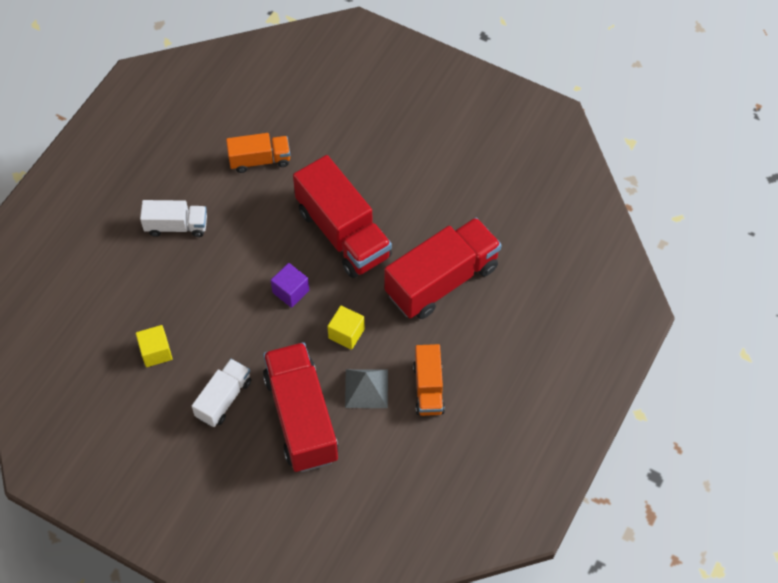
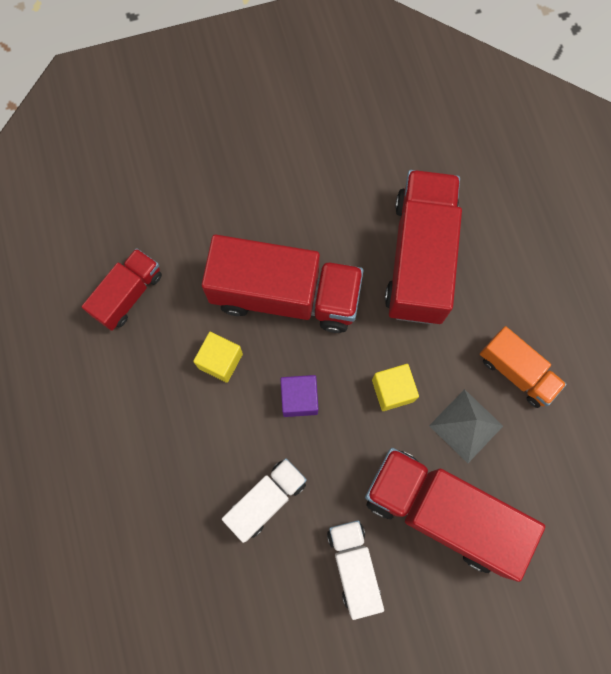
camera: 45 degrees left, 15 degrees up
yellow cube [136,325,173,367] -> yellow cube moved to [193,332,243,383]
white truck [140,200,207,237] -> white truck moved to [222,458,307,543]
orange truck [226,133,290,173] -> red truck [82,248,162,331]

